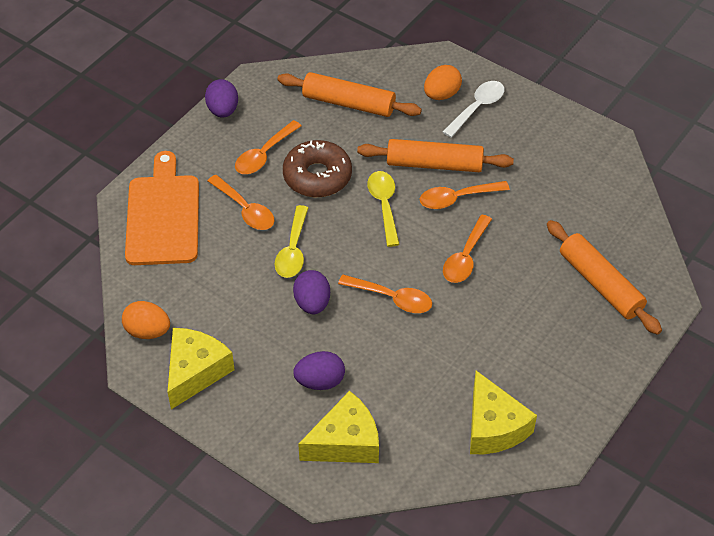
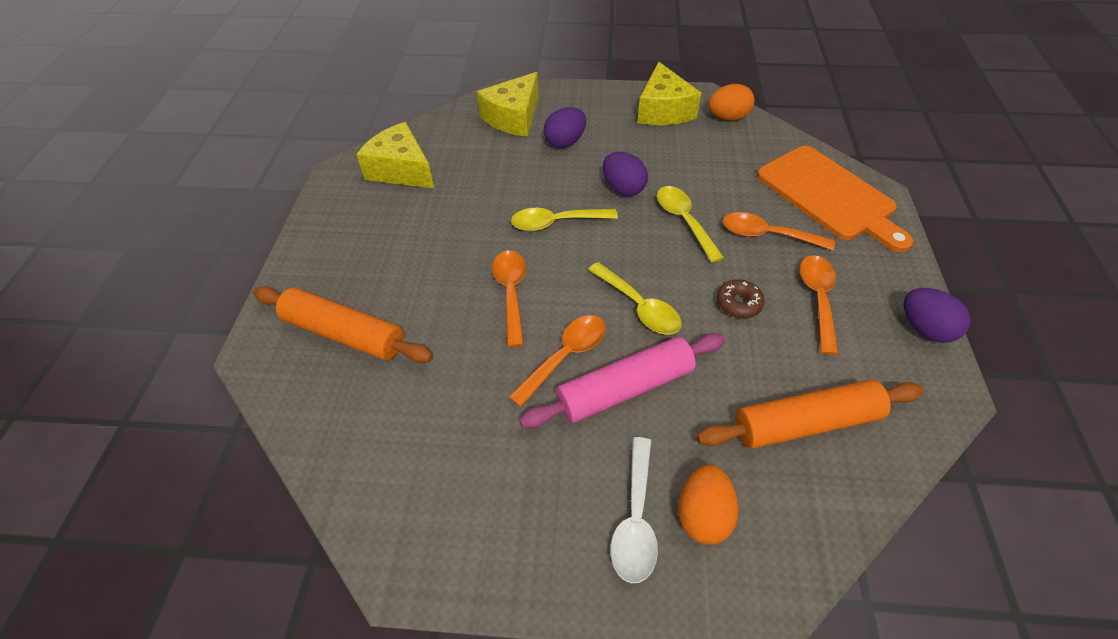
camera: 150 degrees right, 0 degrees up
brown donut [283,140,352,197] -> brown donut [716,279,765,319], size x0.51
orange spoon [338,275,432,313] -> yellow spoon [511,208,618,231]
orange rolling pin [357,139,514,172] -> pink rolling pin [519,333,725,428]

